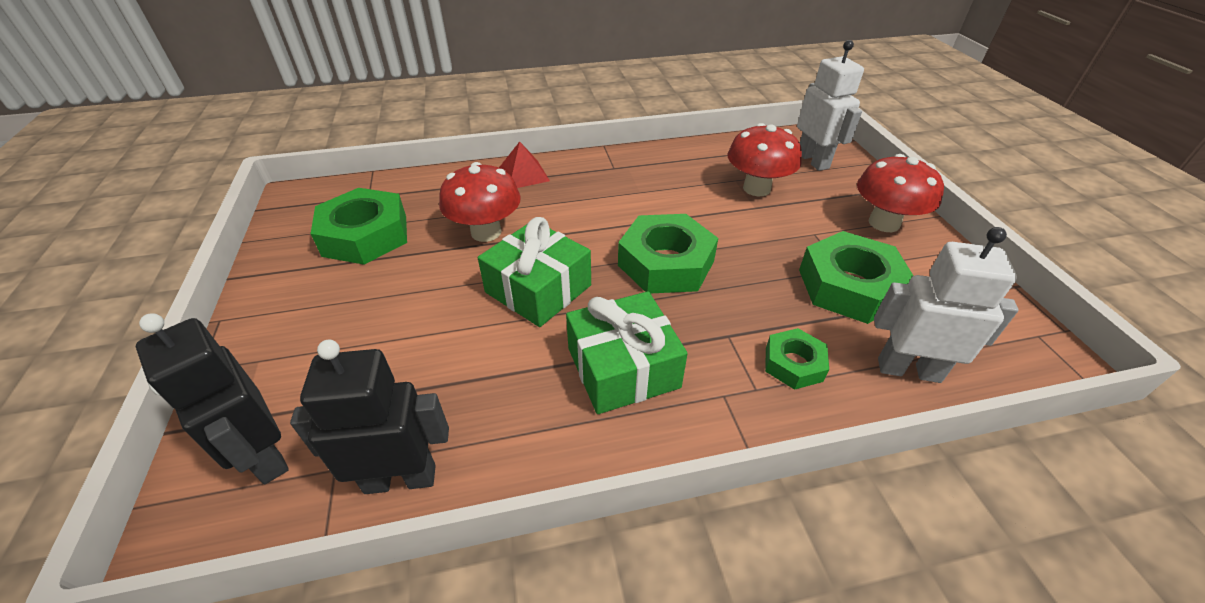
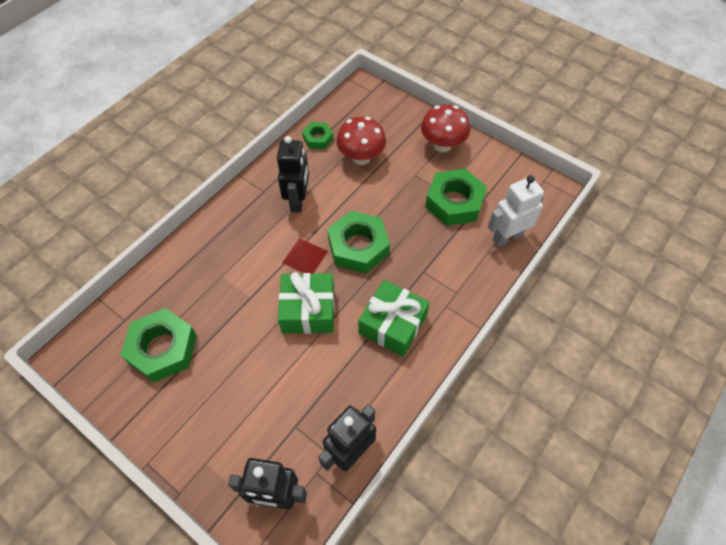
camera: 40 degrees left, 15 degrees up
red mushroom [439,162,521,242] -> none
red pyramid [499,142,550,188] -> red pyramid moved to [282,238,328,274]
green nut [765,328,829,390] -> green nut moved to [302,122,333,149]
white robot [797,40,864,171] -> none
none -> black robot [277,136,309,213]

